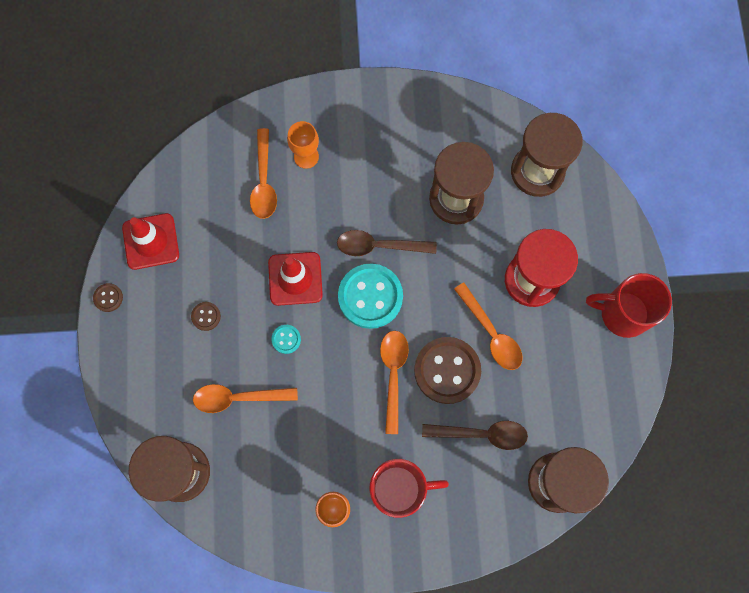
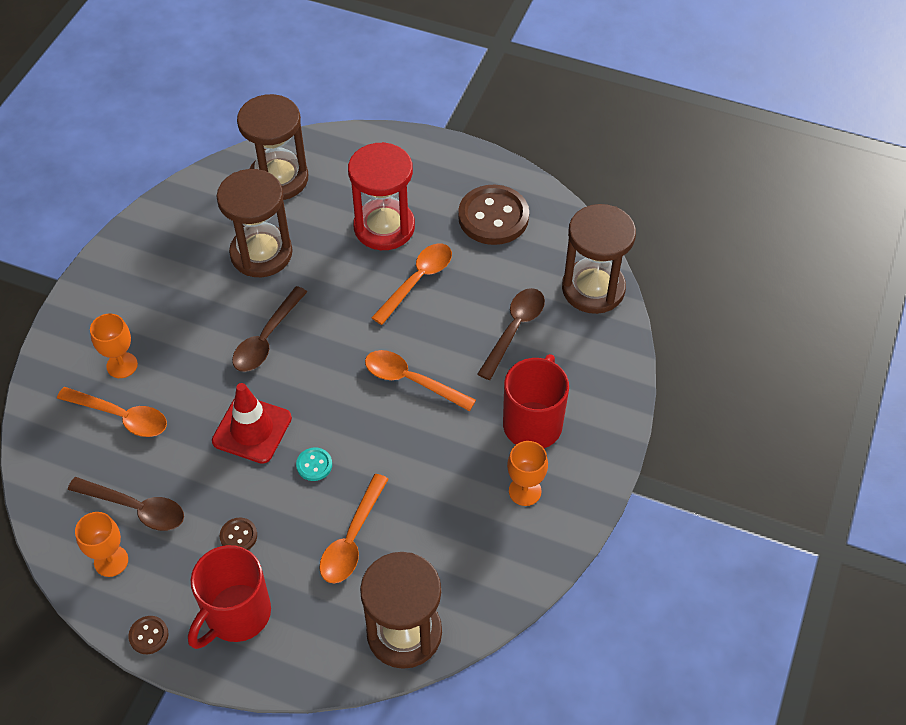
camera: 65 degrees left, 20 degrees down
red traffic cone [122,213,179,270] -> orange goblet [75,512,128,577]
turquoise button [338,263,403,329] -> none
brown button [414,337,481,404] -> brown button moved to [458,185,529,245]
orange spoon [454,283,522,370] -> orange spoon turned 45 degrees counterclockwise [371,243,452,325]
red mug [586,273,672,338] -> red mug moved to [188,545,271,649]
none -> brown spoon [68,477,184,531]

